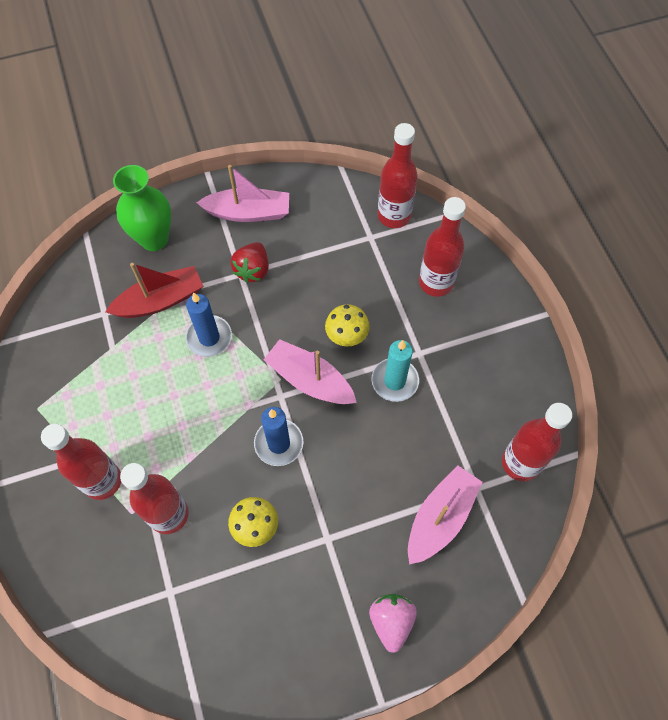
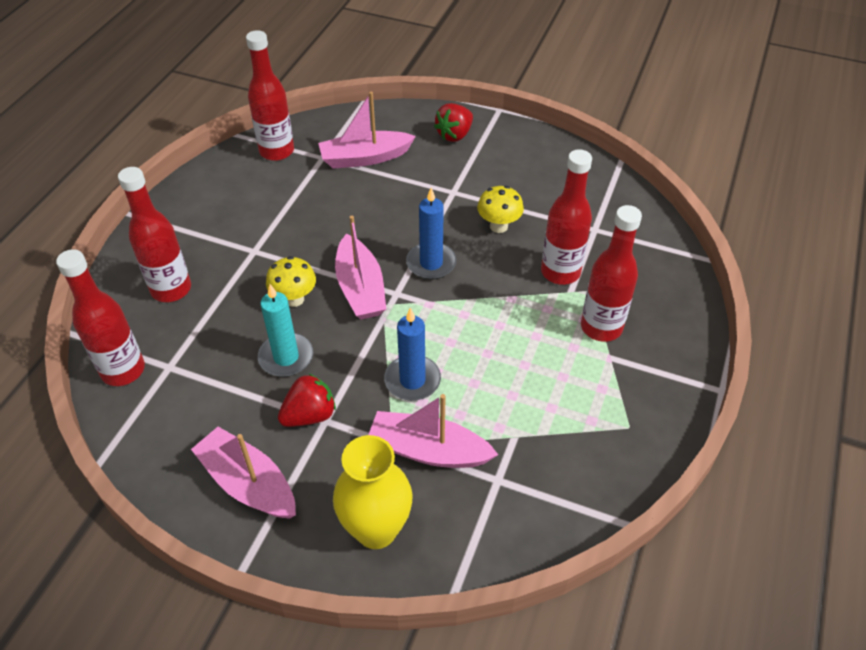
camera: 140 degrees left, 15 degrees down
red boat [106,263,203,318] -> pink boat [368,394,498,468]
green vase [113,165,172,251] -> yellow vase [333,435,413,549]
pink strawberry [369,594,417,653] -> red strawberry [434,103,473,142]
turquoise candle [372,340,419,402] -> turquoise candle moved to [258,284,313,377]

